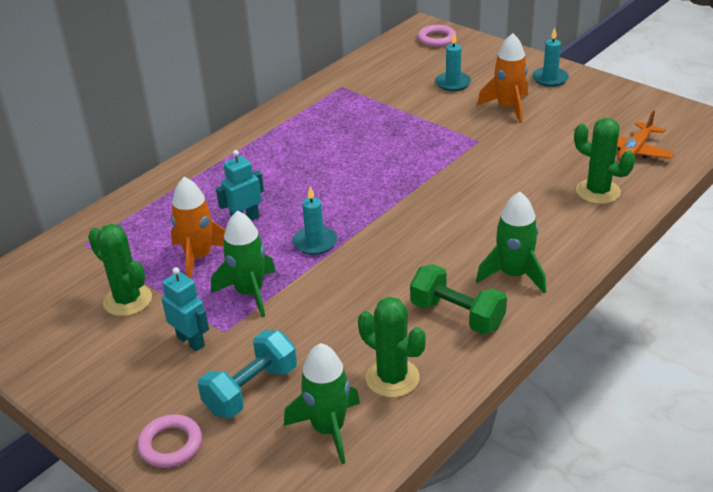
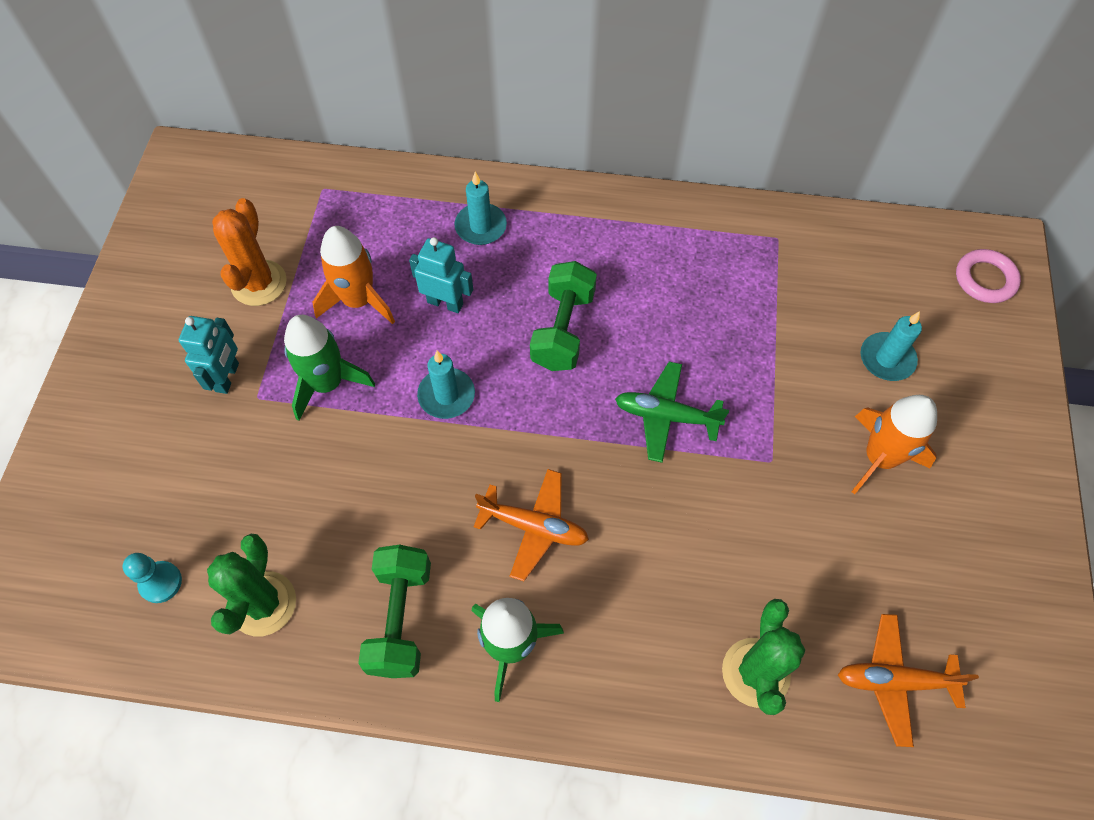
camera: 55 degrees right, 25 degrees up
green cactus [88,224,152,316] -> orange cactus [212,198,287,306]
pink ring [137,414,202,468] -> none
turquoise dumbbell [198,330,297,418] -> none
green rocket [284,343,360,464] -> turquoise pawn [122,553,182,603]
turquoise candle [532,28,569,87] -> turquoise candle moved to [455,172,507,245]
none -> orange plane [473,469,589,581]
none -> green dumbbell [530,261,597,371]
none -> green plane [615,362,729,463]

